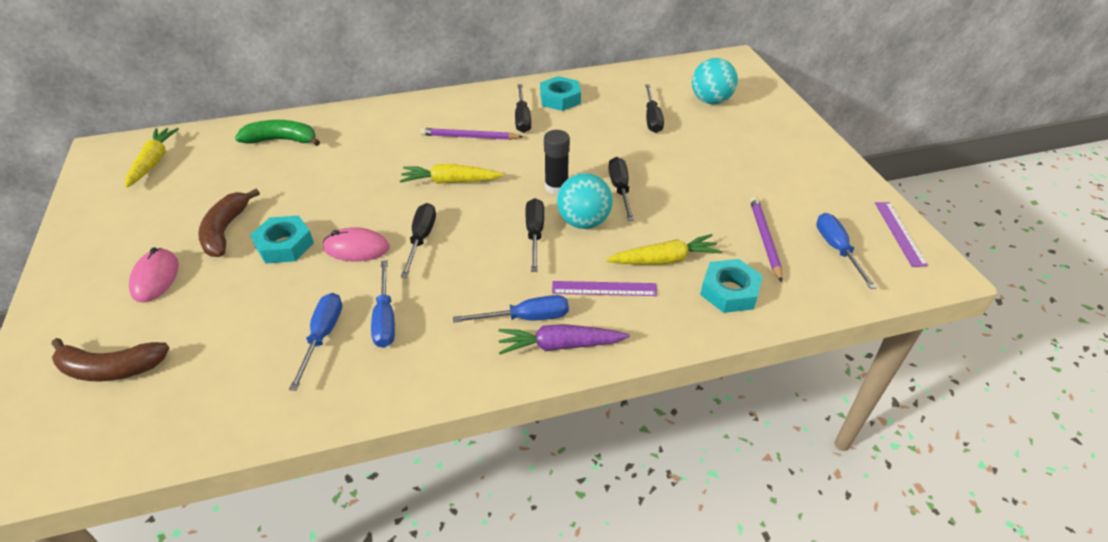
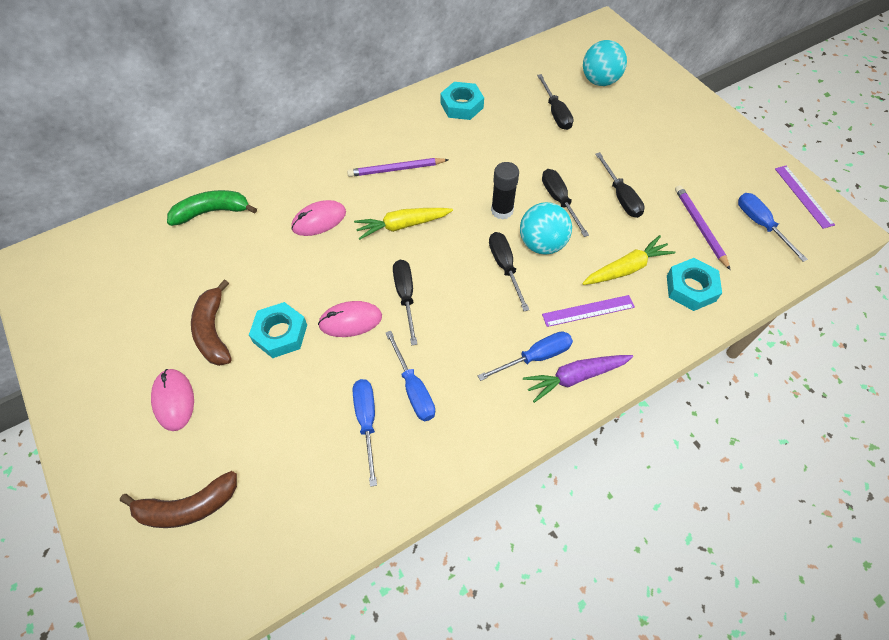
camera: 15 degrees left, 15 degrees up
yellow carrot [125,128,179,188] -> none
black screwdriver [515,84,531,133] -> black screwdriver moved to [595,152,645,218]
none -> pink mouse [291,200,346,236]

